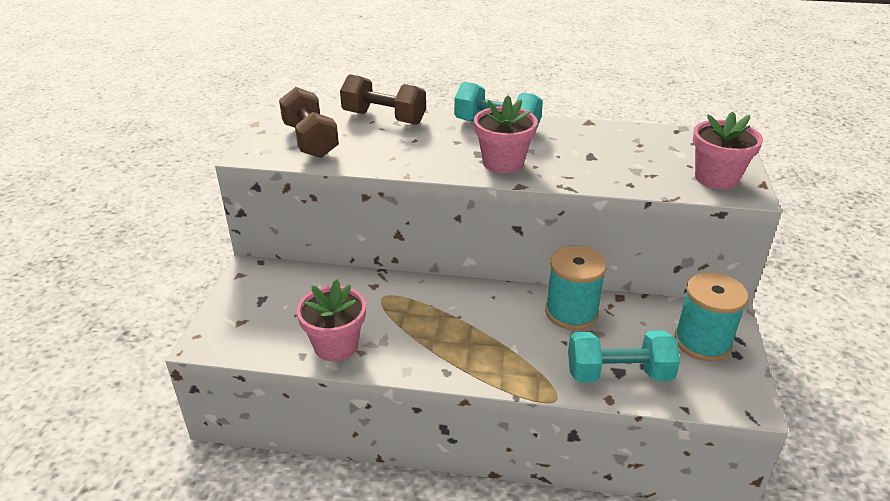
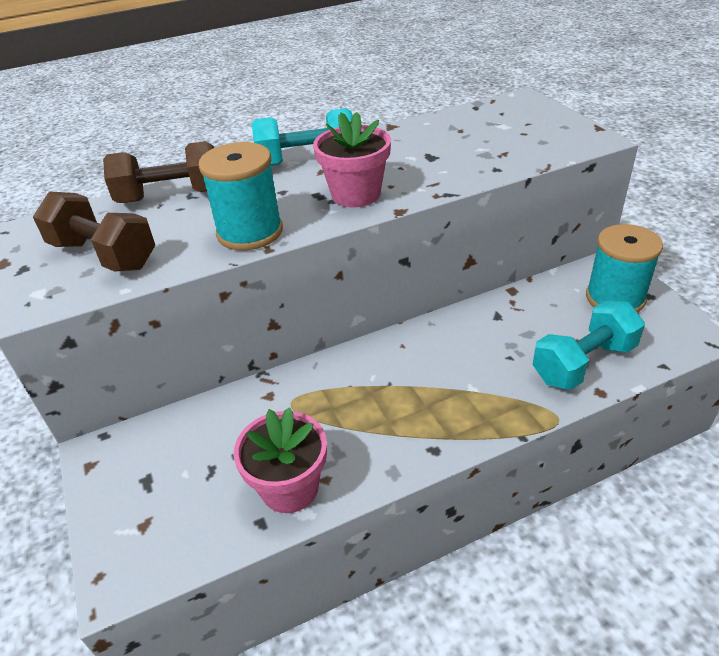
camera: 30 degrees left, 5 degrees up
turquoise spool [545,245,607,330] -> turquoise spool moved to [199,142,283,250]
pink flower pot [693,112,763,189] -> none

